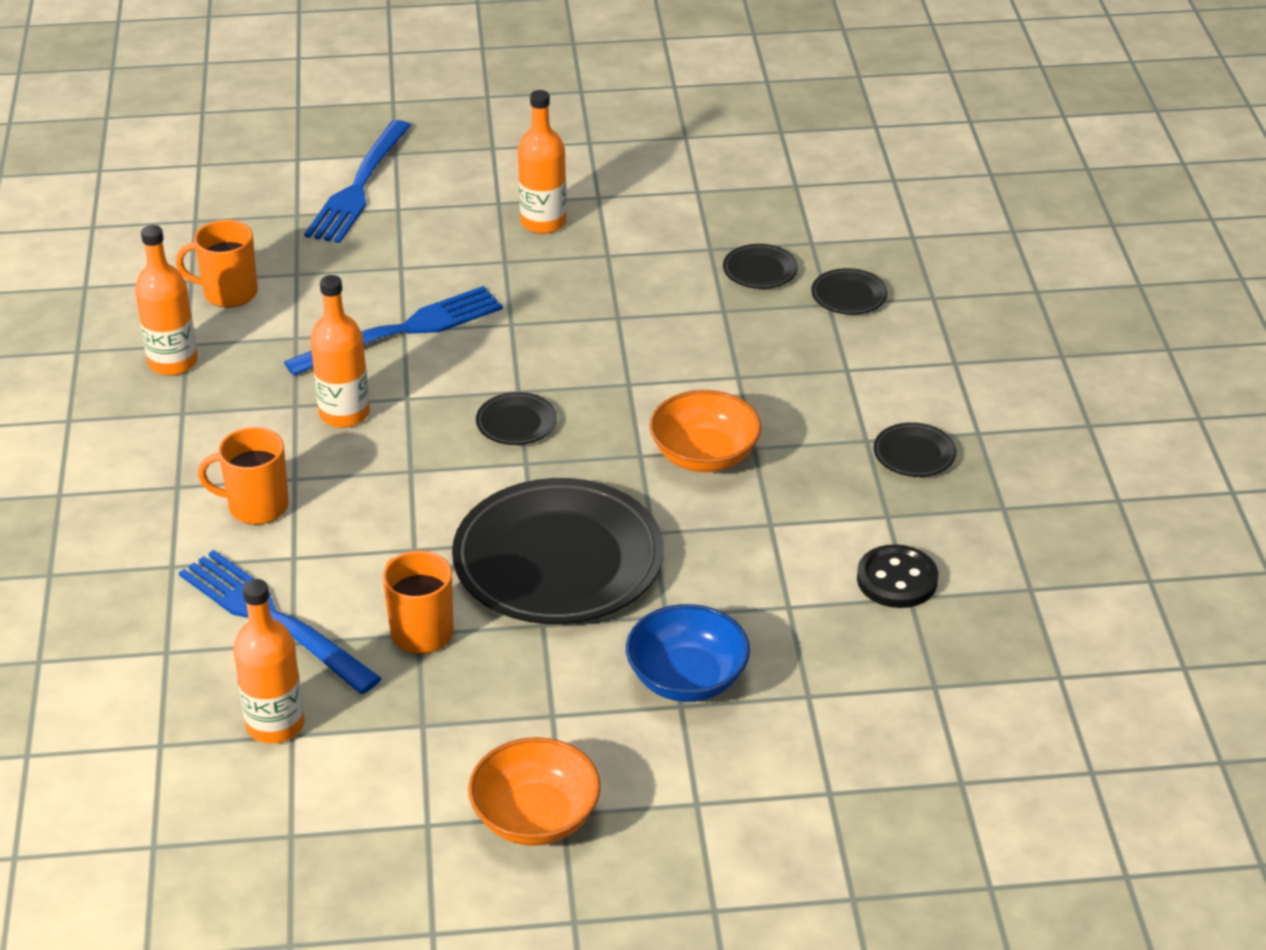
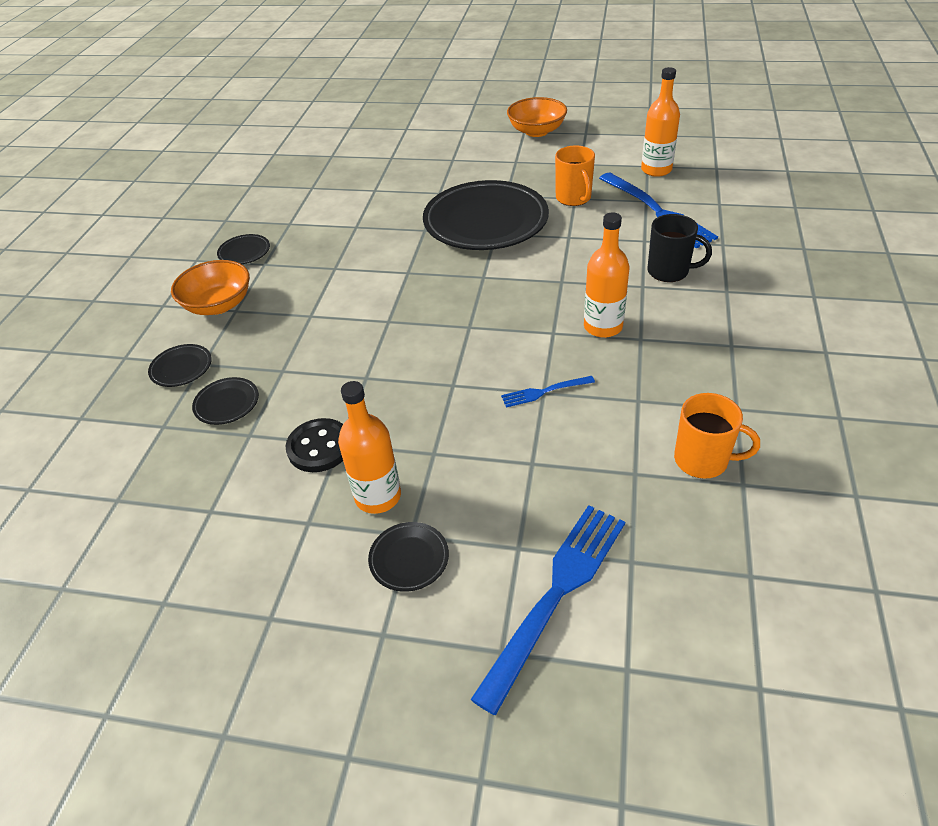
camera: 160 degrees left, 5 degrees up
orange bottle [135,225,198,376] -> none
orange mug [198,427,289,525] -> black mug [647,214,712,282]
blue fork [284,286,503,376] -> blue fork [501,376,595,408], size x0.48
black plate [476,392,557,445] -> black plate moved to [368,522,449,592]
blue bowl [626,604,750,702] -> none
orange bowl [649,390,761,472] -> orange bowl moved to [171,260,250,315]
black button [857,544,938,608] -> black button moved to [285,418,343,472]

